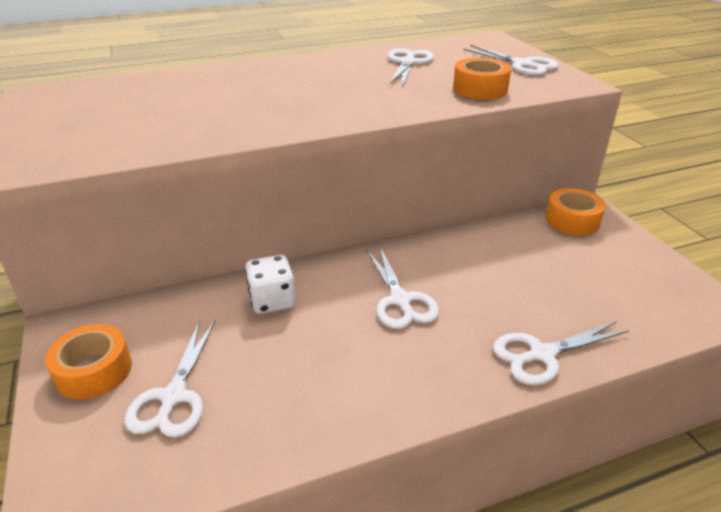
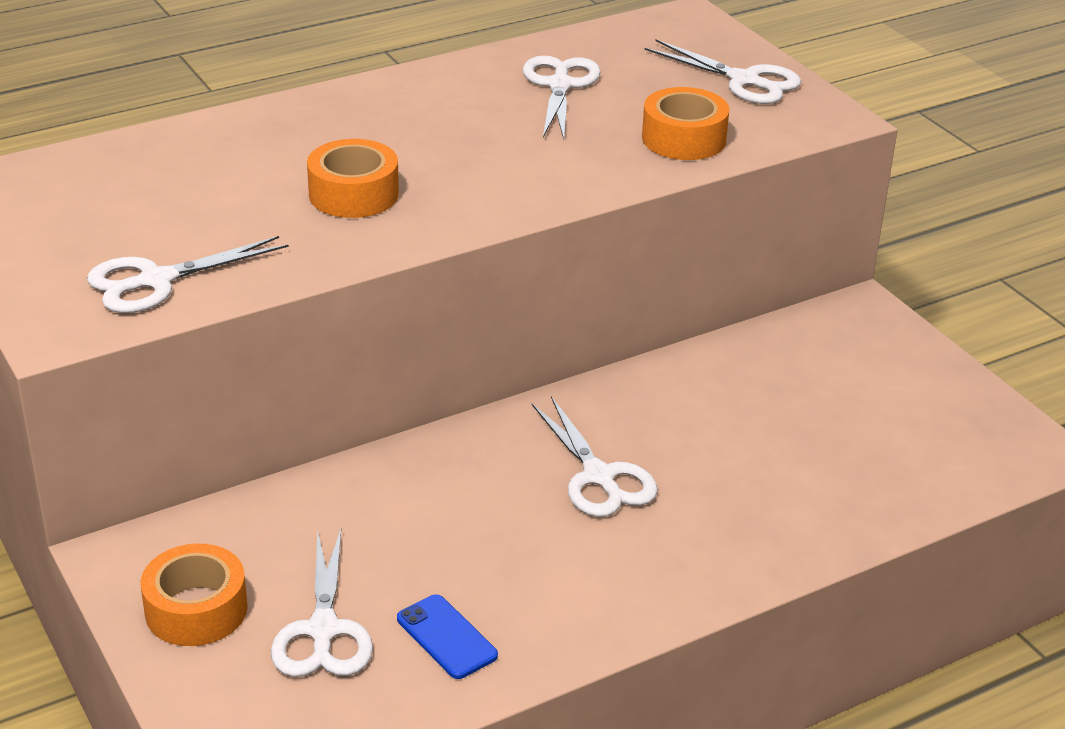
camera: 10 degrees left, 0 degrees up
white dice [245,255,296,314] -> none
white scissors [493,321,629,385] -> white scissors moved to [87,236,289,313]
orange tape [546,188,605,235] -> orange tape moved to [307,139,399,218]
none -> blue phone [397,594,498,679]

